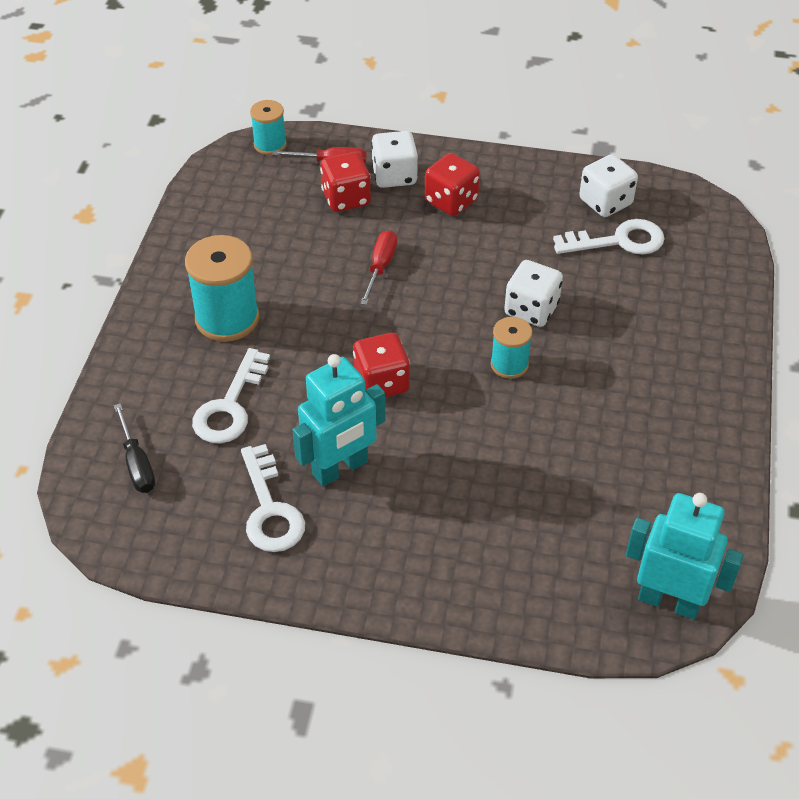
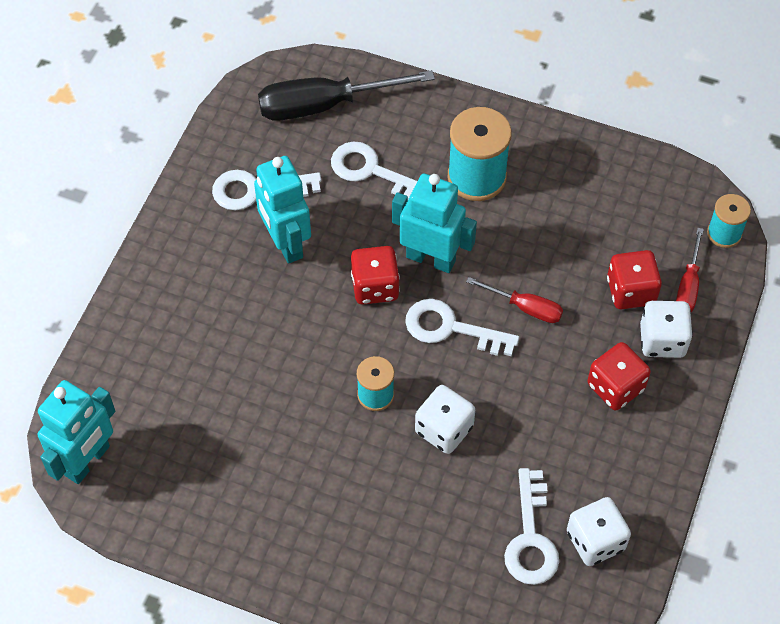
camera: 100 degrees right, 10 degrees up
black screwdriver [114,403,155,493] -> black screwdriver [258,70,435,121], size x1.88
none -> turquoise robot [392,174,477,273]
none -> white key [405,299,519,356]

